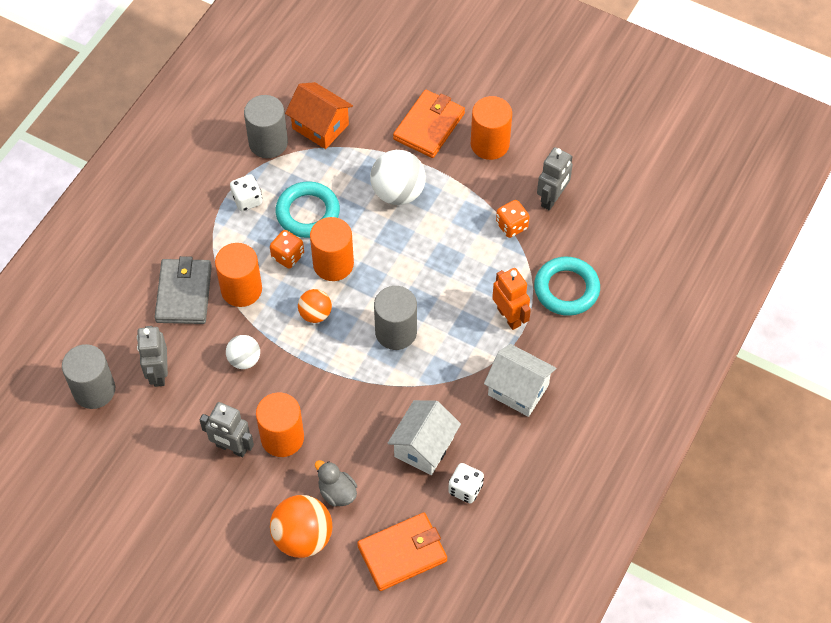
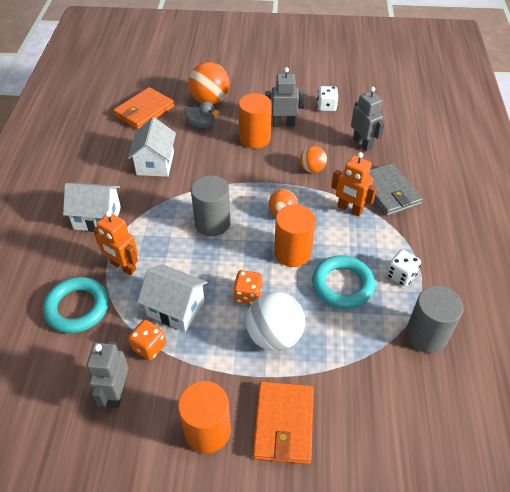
camera: 155 degrees right, 10 degrees down
grey cylinder [62,344,115,409] -> none
orange cylinder [215,243,262,307] -> orange robot [331,152,377,217]
white ball [226,335,260,369] -> orange ball [300,146,327,173]
orange dice [270,230,304,269] -> orange dice moved to [233,270,263,304]
orange house [285,82,353,149] -> none
white dice [448,463,484,504] -> white dice moved to [317,86,338,111]
none -> white house [137,265,207,332]

